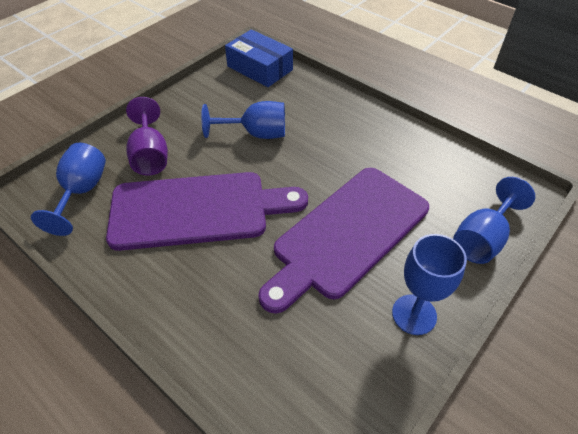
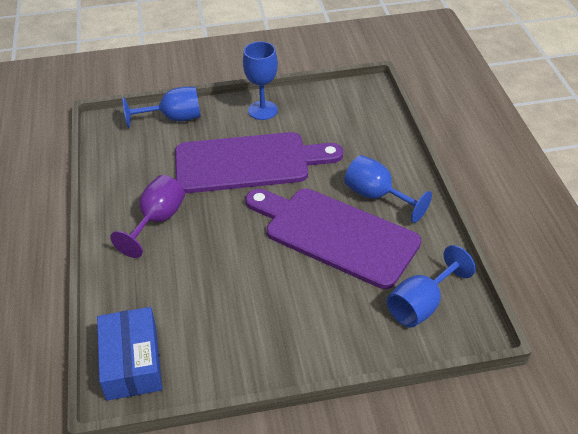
camera: 140 degrees left, 5 degrees down
purple goblet [126,97,168,175] -> purple goblet moved to [110,175,185,258]
blue goblet [201,101,285,139] -> blue goblet moved to [344,155,432,223]

